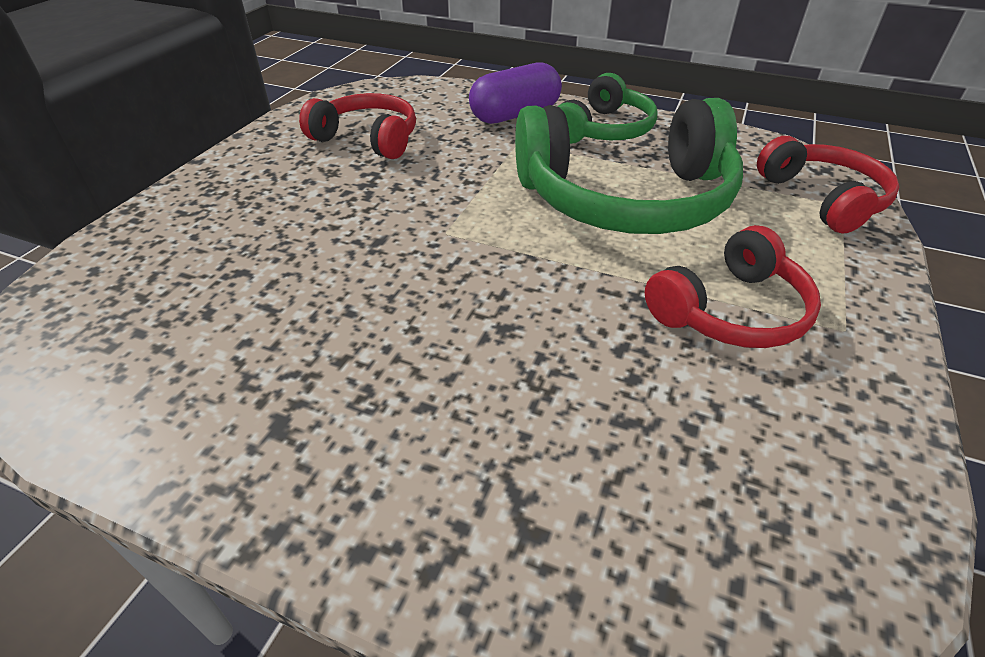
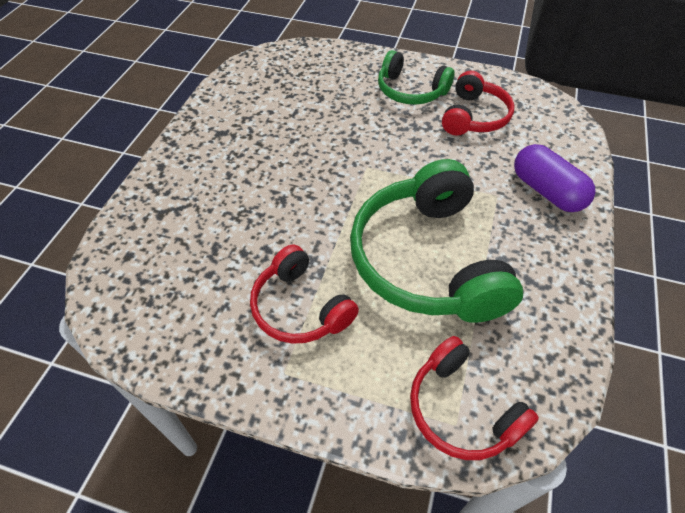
camera: 85 degrees right, 10 degrees up
green headphones [557,73,657,144] -> green headphones moved to [378,50,455,105]
red headphones [757,136,899,234] -> red headphones turned 75 degrees clockwise [410,336,539,460]

